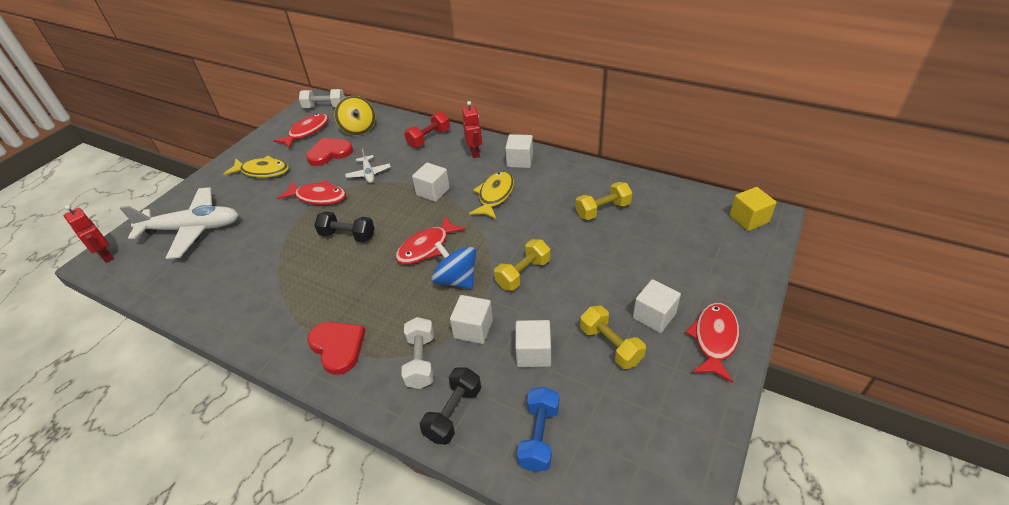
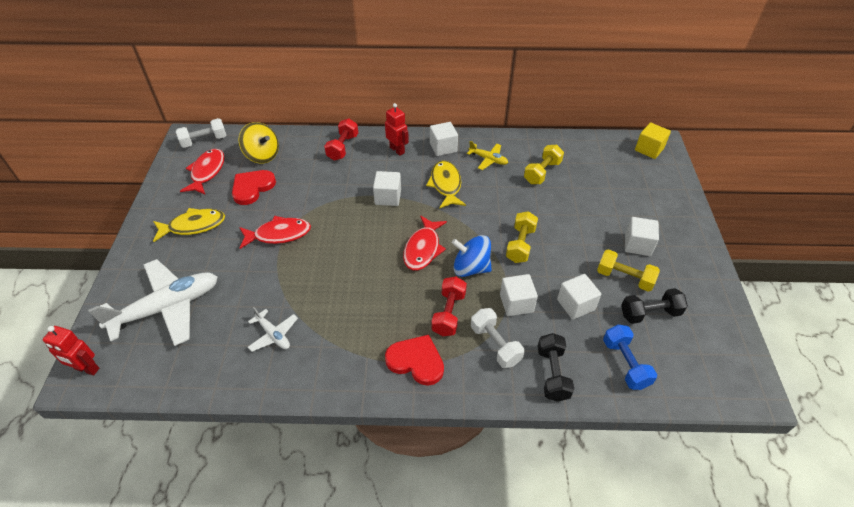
camera: 30 degrees left, 5 degrees up
black dumbbell [314,211,374,242] -> black dumbbell moved to [621,288,688,324]
white plane [345,148,391,183] -> white plane moved to [248,307,298,352]
red fish [685,303,740,383] -> none
none -> red dumbbell [432,277,467,336]
none -> yellow plane [467,141,508,170]

